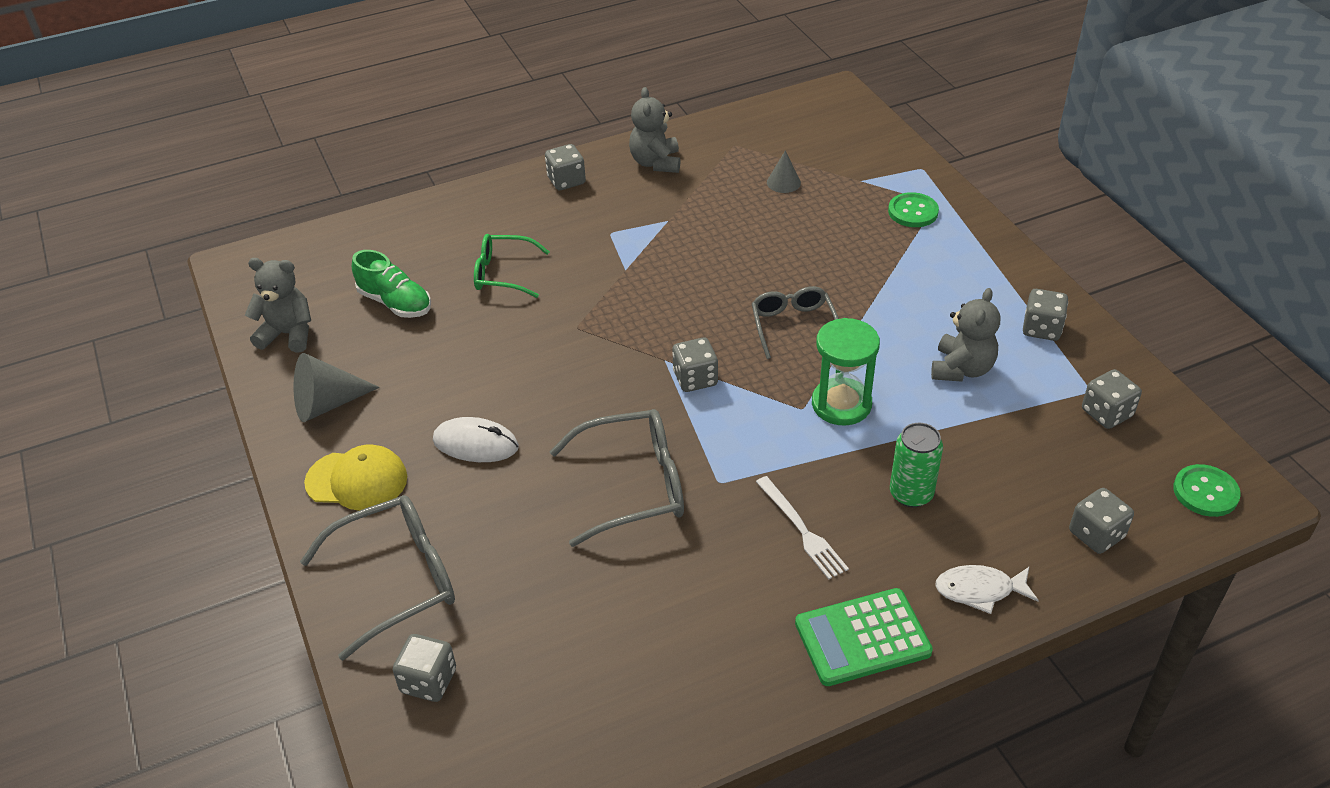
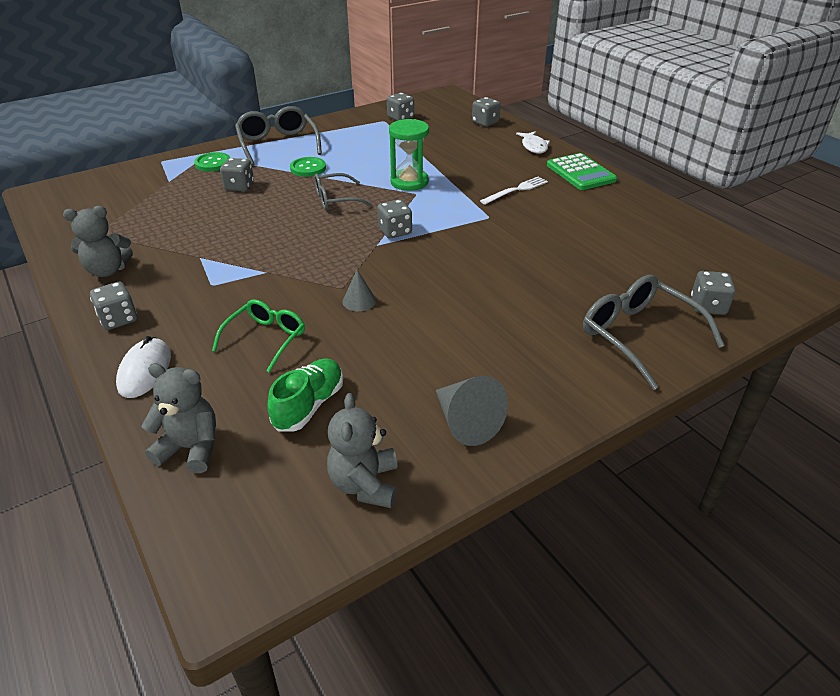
camera: 100 degrees left, 5 degrees down
yellow cap [304,444,407,511] -> none
white mouse [433,417,519,462] -> white mouse moved to [116,336,171,398]
green glasses [474,234,549,298] -> green glasses turned 150 degrees counterclockwise [212,299,305,373]
grey glasses [550,409,684,547] -> grey glasses moved to [235,106,322,166]
grey cone [767,150,801,193] -> grey cone moved to [343,270,376,311]
green can [890,423,943,507] -> none
grey teddy bear [931,288,1000,382] -> grey teddy bear moved to [141,363,216,473]
grey dice [1023,289,1068,341] -> grey dice moved to [220,158,254,192]
green button [1173,464,1241,517] -> green button moved to [290,157,326,177]

